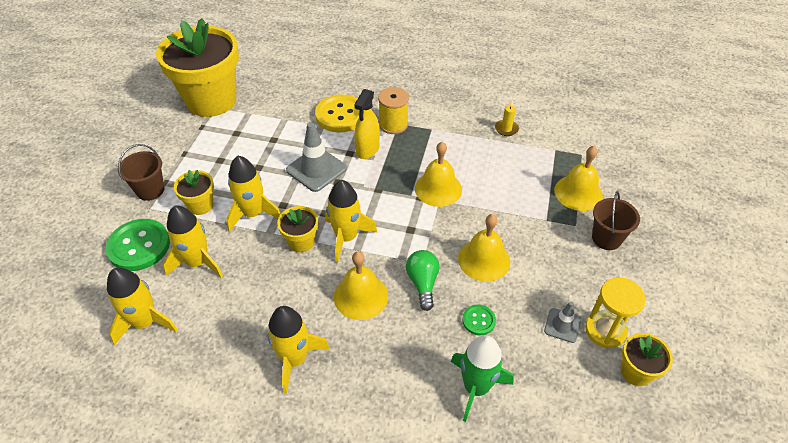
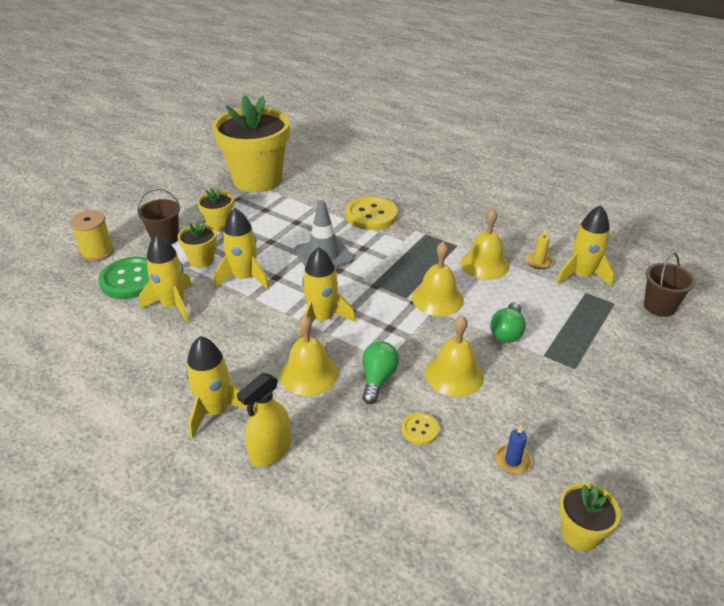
camera: 20 degrees right, 10 degrees down
yellow rocket [107,267,178,345] -> yellow rocket moved to [556,205,614,287]
yellow flower pot [277,206,318,253] -> yellow flower pot moved to [197,188,234,232]
yellow spray bottle [354,89,380,159] -> yellow spray bottle moved to [237,373,291,467]
yellow spool [378,87,409,134] -> yellow spool moved to [70,211,114,262]
green rocket [451,335,514,422] -> none
green button [462,305,496,335] -> yellow button [401,412,439,445]
grey traffic cone [544,302,581,343] -> blue candle [495,425,532,474]
yellow bell [554,146,603,211] -> yellow bell moved to [460,209,509,280]
yellow hourglass [585,277,646,348] -> none
brown bucket [592,191,640,250] -> brown bucket moved to [644,252,696,317]
none -> green light bulb [490,302,526,343]

